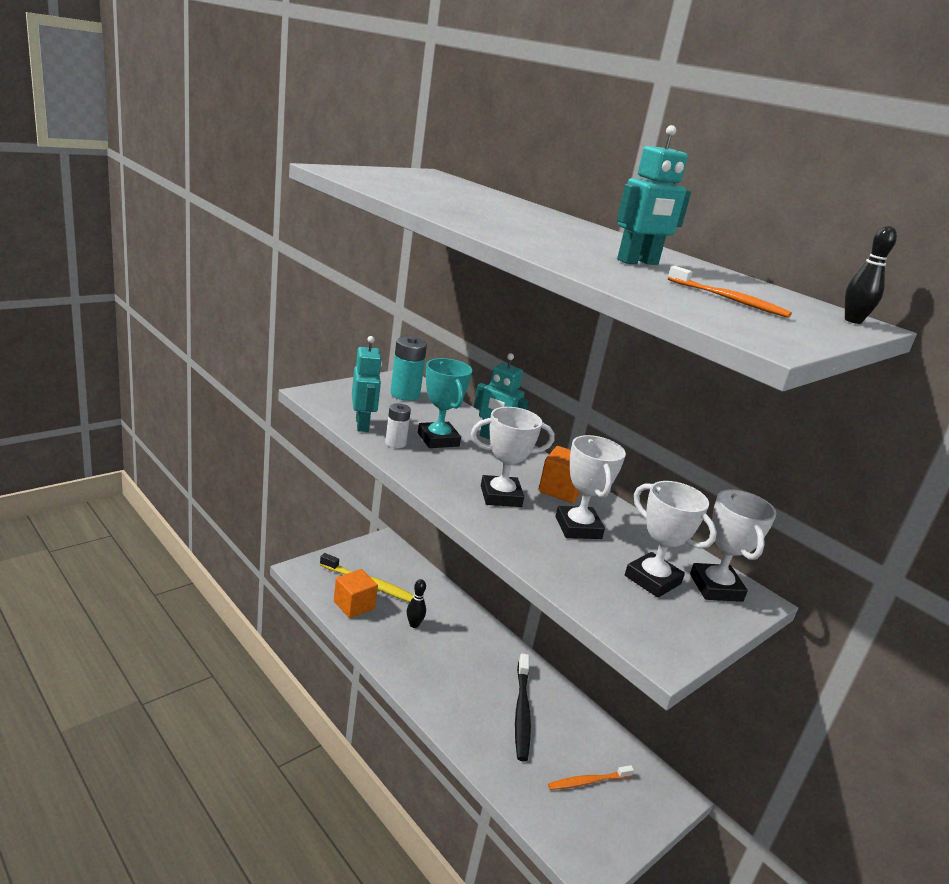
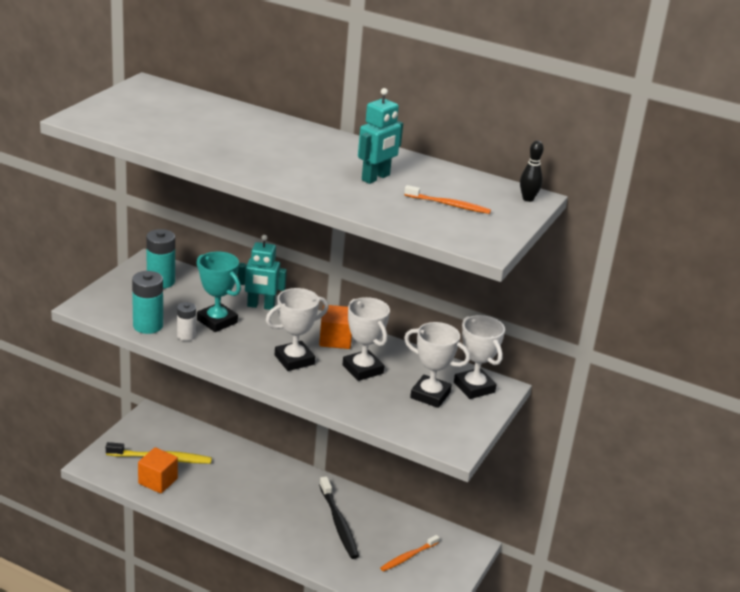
camera: 20 degrees left, 5 degrees up
turquoise robot [352,336,382,432] -> turquoise battery [132,271,163,334]
black bowling pin [407,579,426,628] -> none

